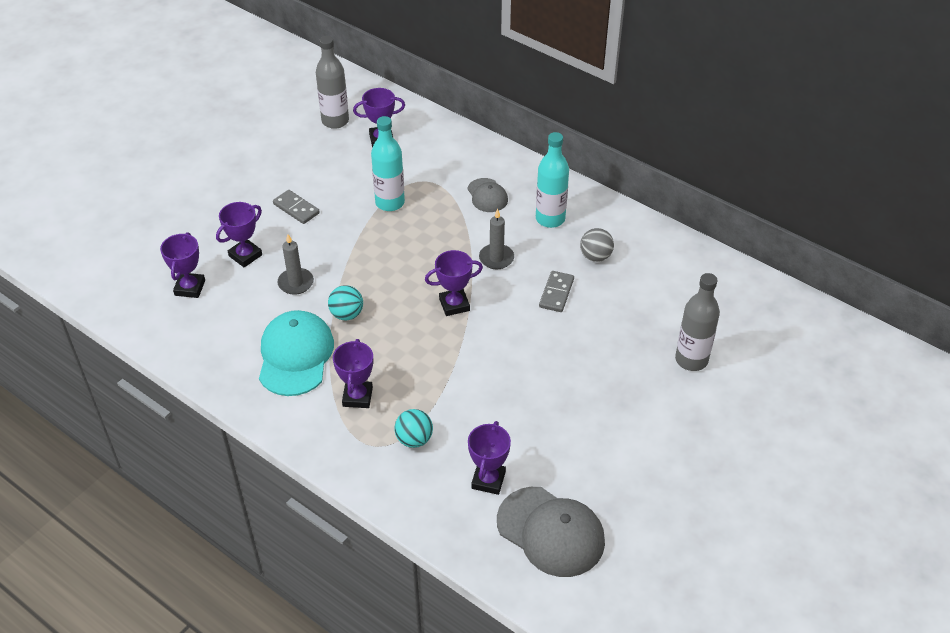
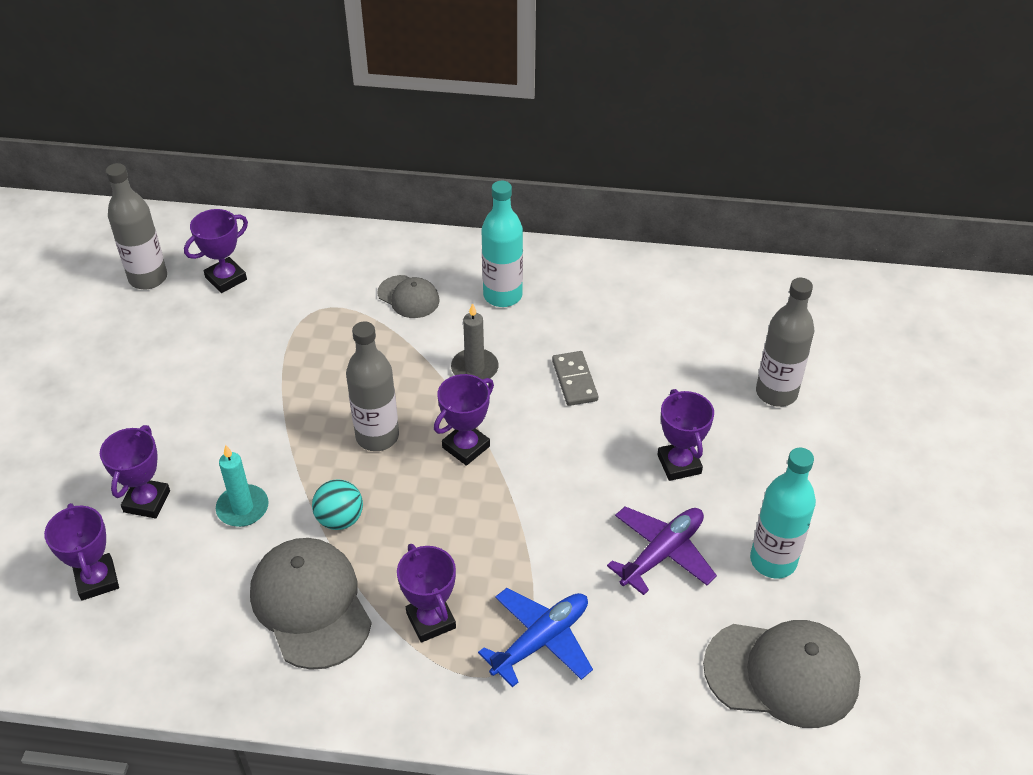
camera: 30 degrees left, 0 degrees up
turquoise cap [259,310,334,396] -> grey cap [250,538,372,670]
grey domino [273,190,320,224] -> none
grey candle [278,234,314,295] -> turquoise candle [216,445,268,527]
turquoise bottle [371,116,405,211] -> turquoise bottle moved to [750,448,816,578]
turquoise ball [395,409,433,448] -> blue plane [478,588,593,687]
purple trophy [468,421,511,495] -> purple trophy moved to [657,389,714,481]
grey ball [580,228,614,262] -> none
none -> grey bottle [346,321,399,451]
none -> purple plane [607,506,717,595]

